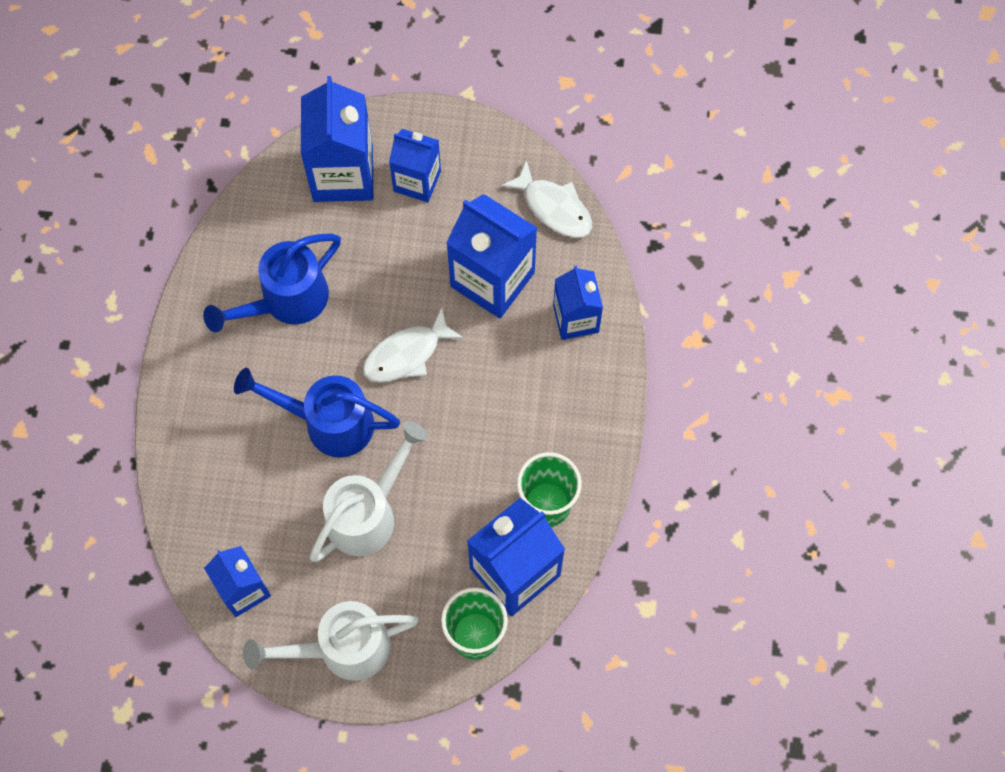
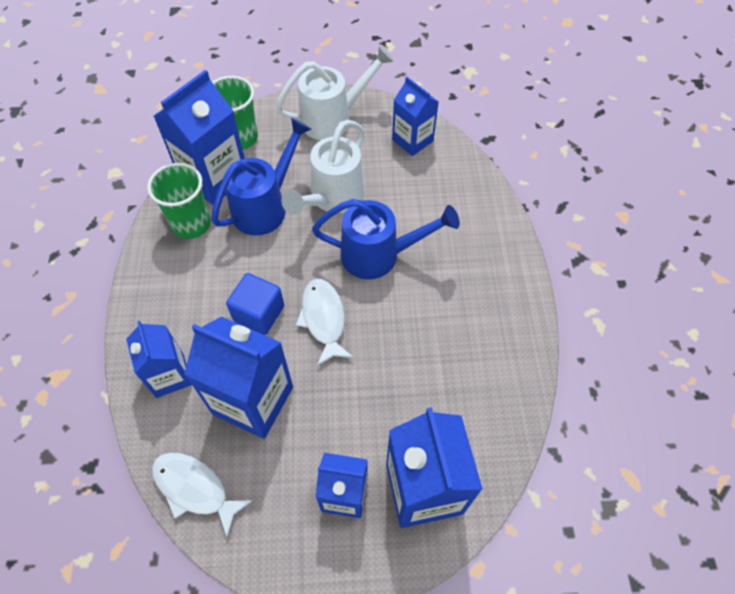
camera: 170 degrees right, 10 degrees down
blue watering can [203,233,341,332] -> blue watering can moved to [211,118,312,235]
white fish [363,308,464,383] -> white fish turned 60 degrees counterclockwise [296,279,354,366]
none -> blue cube [226,273,284,335]

